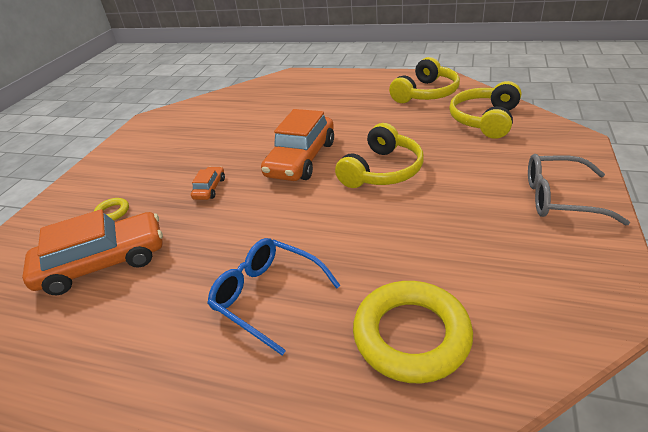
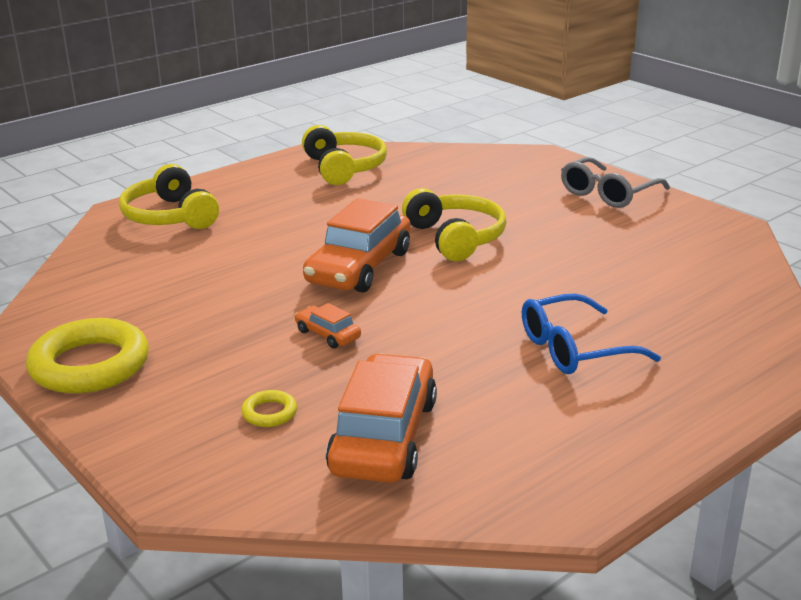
camera: 60 degrees left, 10 degrees down
orange car [261,109,334,181] -> orange car turned 60 degrees clockwise [303,198,411,293]
yellow ring [353,281,473,383] -> yellow ring moved to [26,318,149,394]
yellow headphones [449,81,521,139] -> yellow headphones moved to [119,164,219,229]

